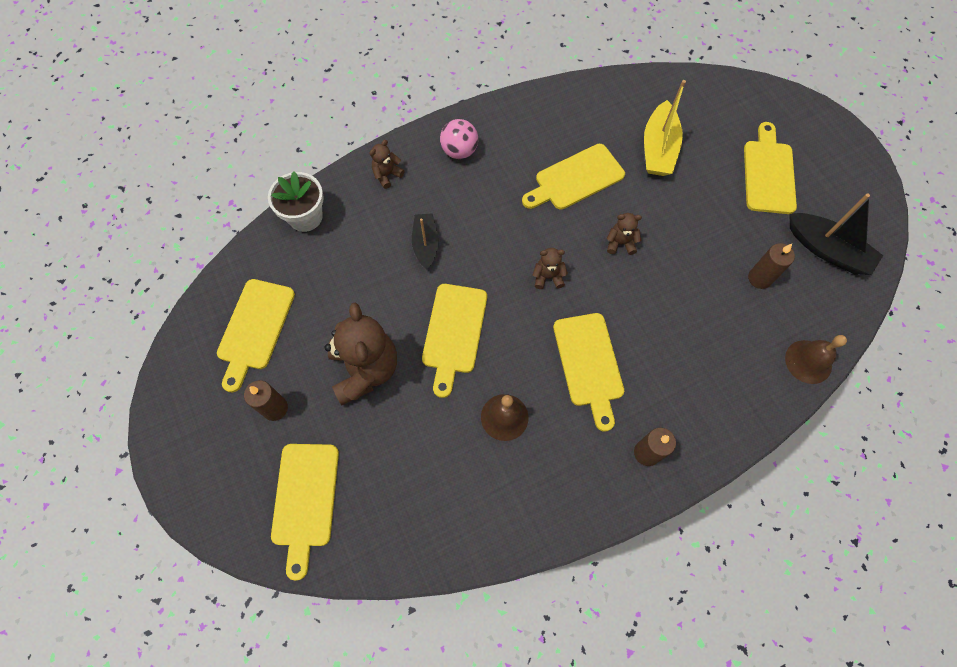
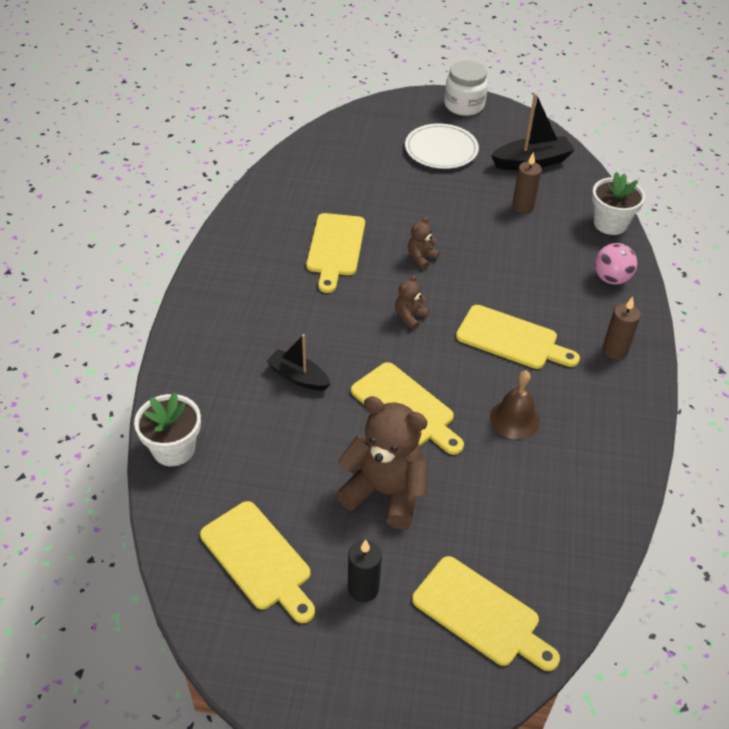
camera: 55 degrees left, 20 degrees down
brown candle [244,380,288,421] -> black candle [348,540,382,602]
brown teddy bear [370,140,404,189] -> none
pink ball [440,119,478,159] -> pink ball moved to [595,243,637,285]
yellow boat [644,80,686,176] -> none
yellow cutting board [744,122,797,214] -> white plate [405,124,479,169]
brown bell [785,335,847,384] -> white flower pot [592,172,645,235]
none -> white jar [444,61,488,116]

